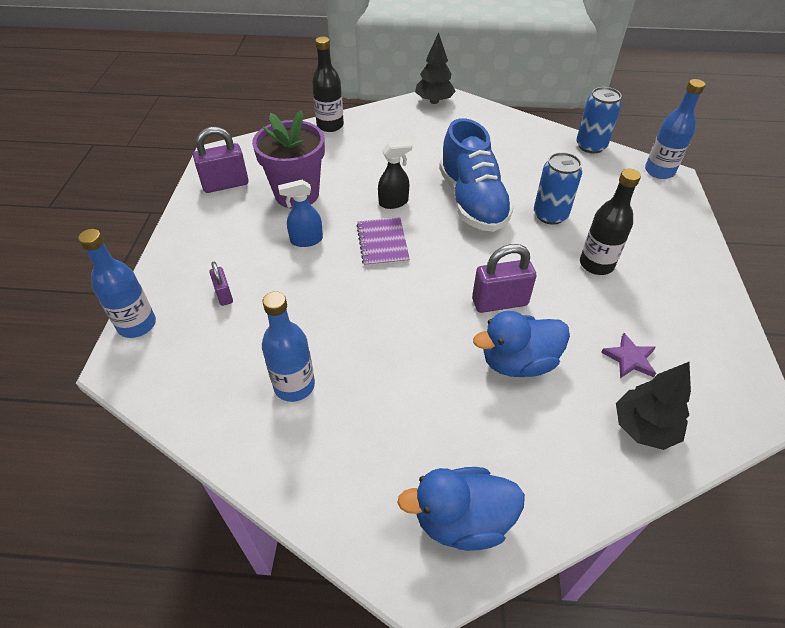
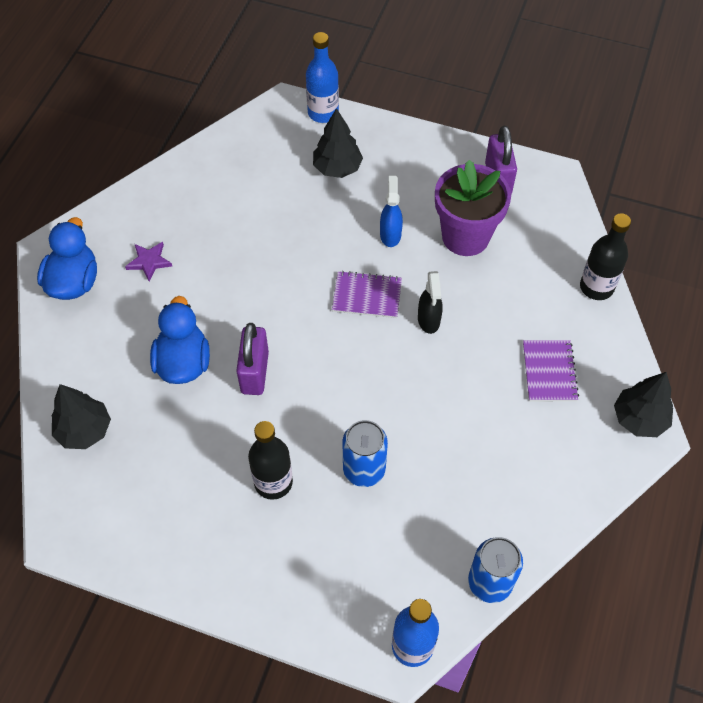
camera: 105 degrees right, 10 degrees up
purple padlock [209,262,233,306] -> black tree [313,108,363,178]
blue bottle [262,291,315,402] -> none
blue shoe [439,118,514,232] -> none
purple star [601,333,656,378] -> purple star moved to [125,242,172,281]
none -> purple notebook [523,340,579,401]

